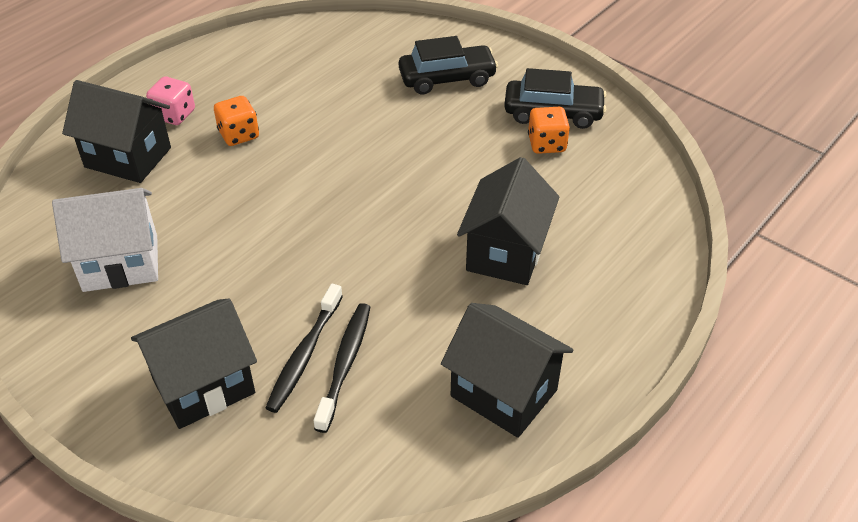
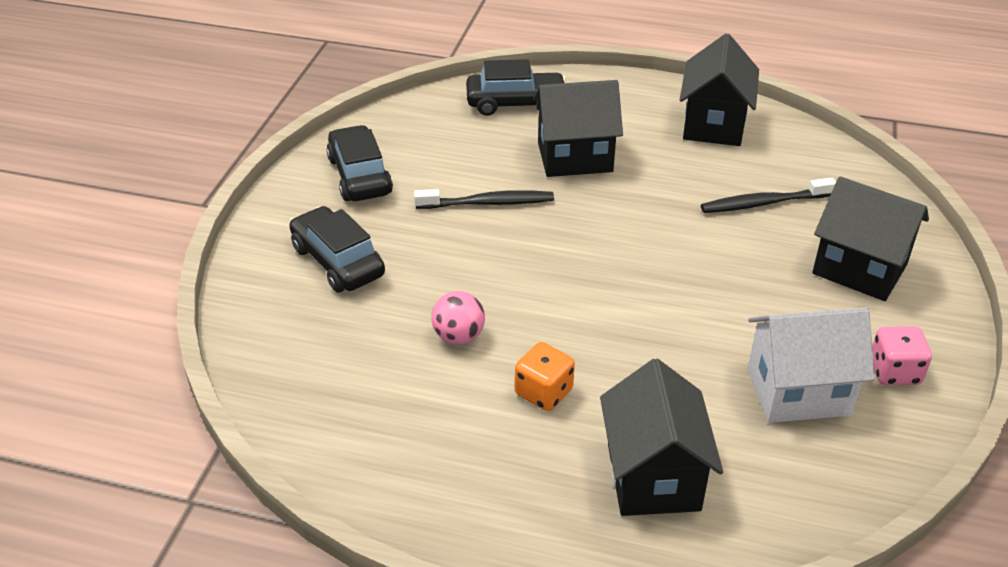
camera: 115 degrees left, 5 degrees down
white house [52,188,158,292] -> white house turned 60 degrees counterclockwise [748,307,875,423]
pink dice [146,77,195,125] -> pink dice moved to [872,326,932,385]
black toothbrush [265,284,343,413] -> black toothbrush moved to [414,189,554,209]
orange dice [528,107,570,154] -> none
none -> pink ball [432,291,485,345]
none -> black car [466,59,566,116]

